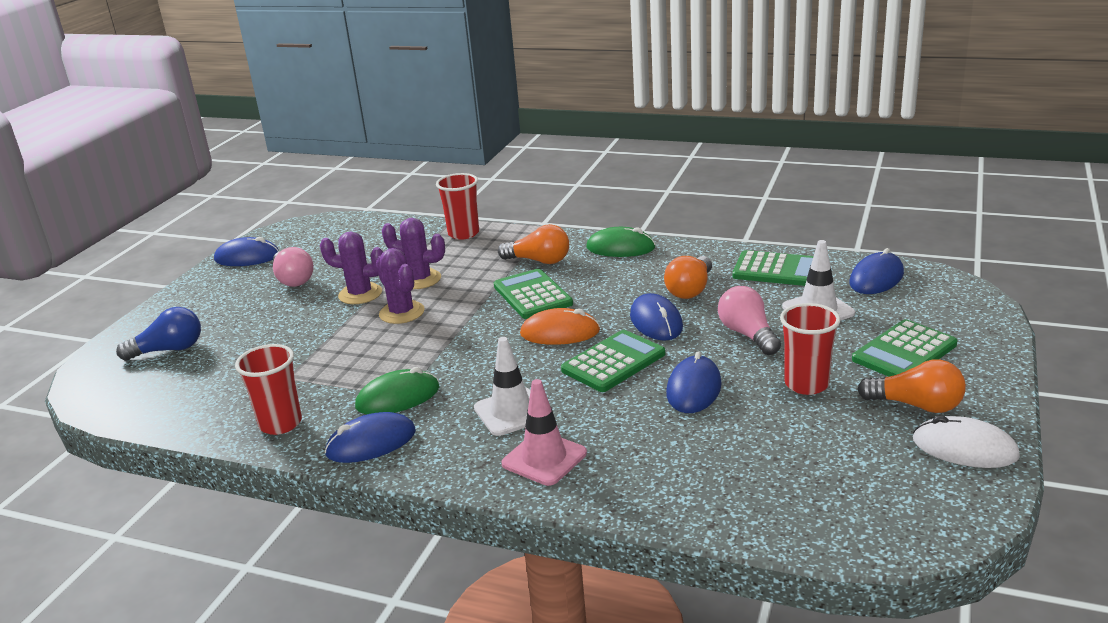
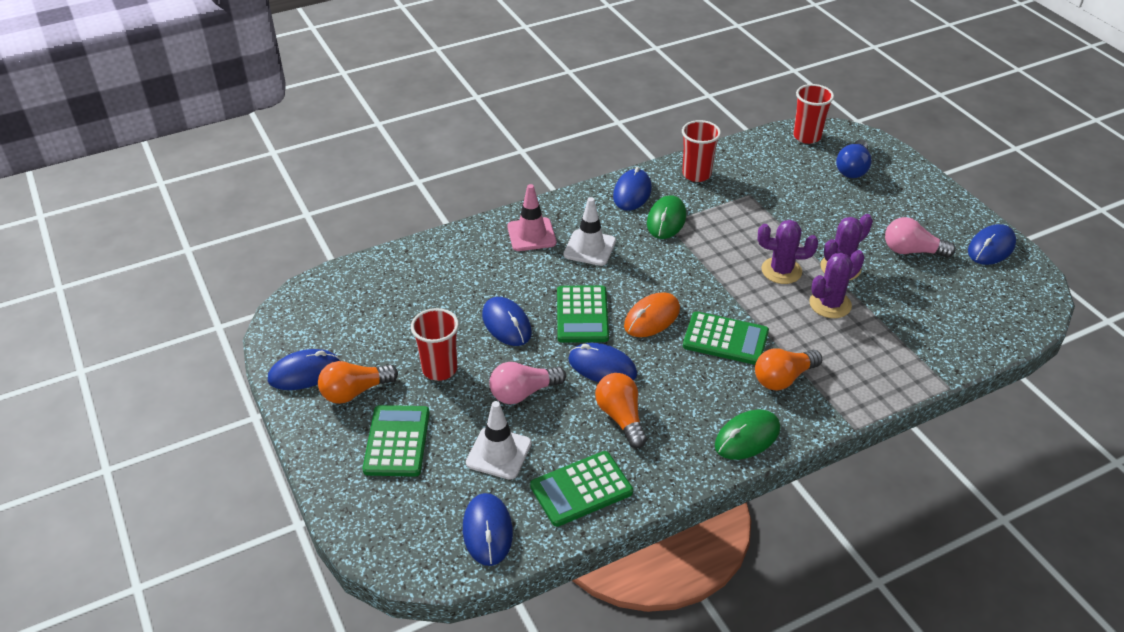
camera: 130 degrees right, 15 degrees up
red cup [436,173,479,240] -> red cup moved to [793,84,834,144]
pink light bulb [718,286,781,355] -> pink light bulb turned 135 degrees clockwise [490,362,566,404]
white mouse [913,416,1020,468] -> blue mouse [268,349,341,390]

